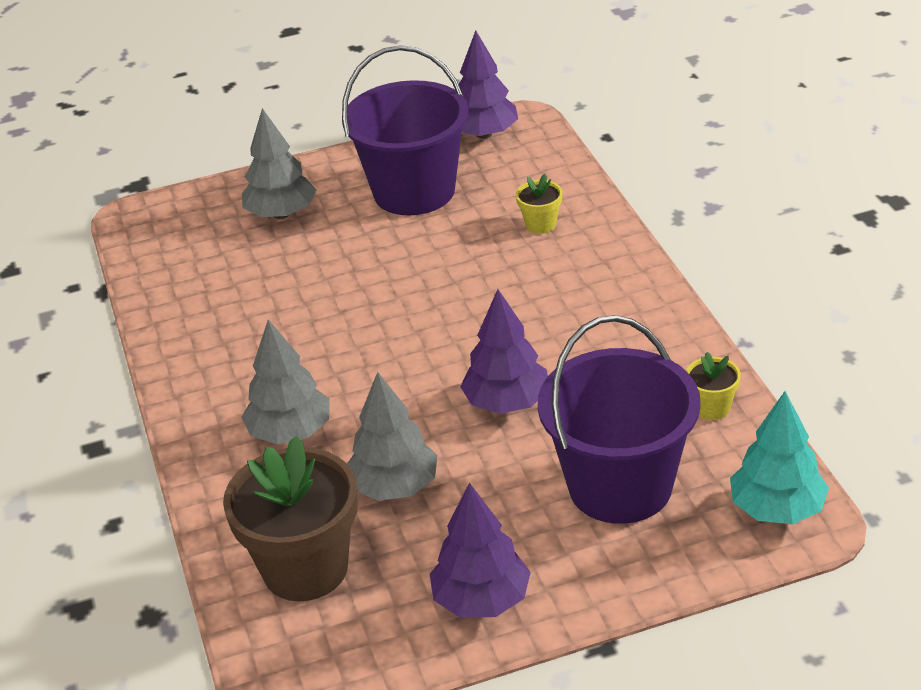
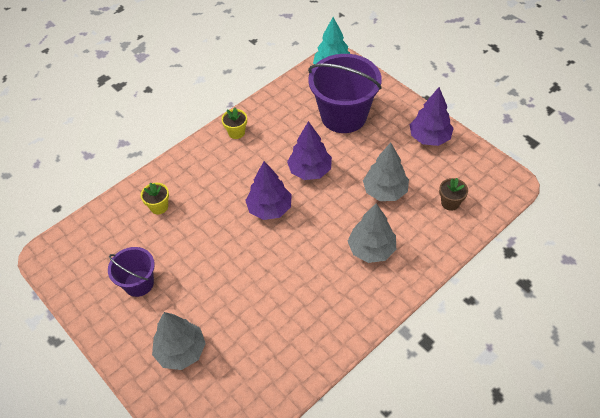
camera: 115 degrees left, 15 degrees up
brown flower pot [223,436,358,601] -> brown flower pot [439,178,468,211], size x0.45
purple bucket [342,45,469,215] -> purple bucket [108,247,155,297], size x0.55
purple tree [459,30,518,139] -> purple tree moved to [245,161,292,220]
yellow flower pot [686,352,741,420] -> yellow flower pot moved to [221,108,247,139]

